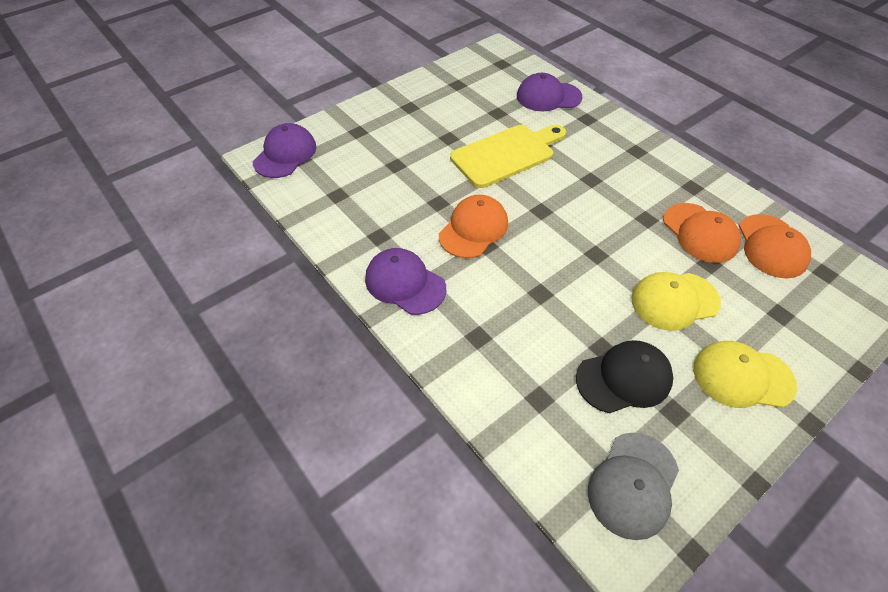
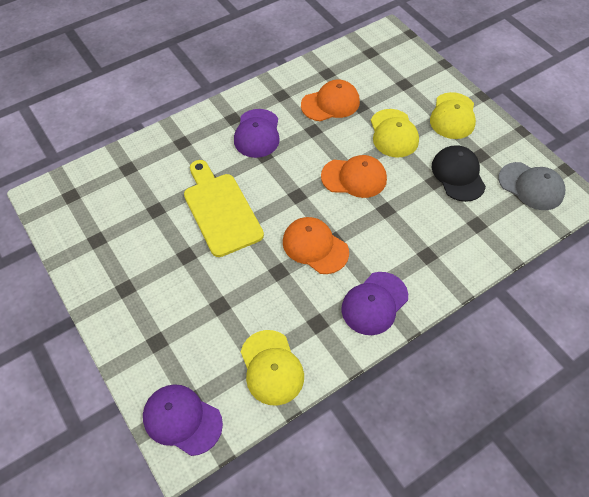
camera: 85 degrees left, 5 degrees up
purple cap [517,73,582,111] -> purple cap moved to [234,109,280,158]
orange cap [739,214,811,278] -> orange cap moved to [321,155,387,198]
none -> yellow cap [241,330,304,406]

